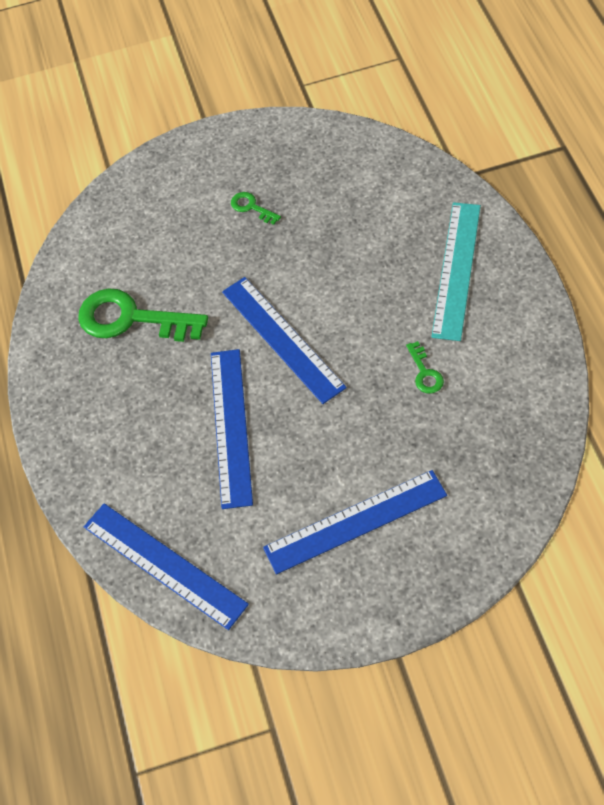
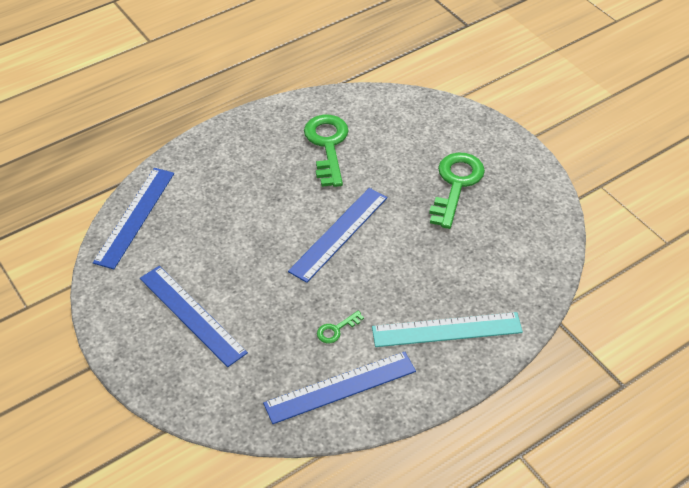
camera: 65 degrees right, 10 degrees down
blue ruler [211,349,253,509] -> blue ruler moved to [263,351,416,424]
green key [231,192,281,225] -> green key [429,152,485,229], size x2.22

